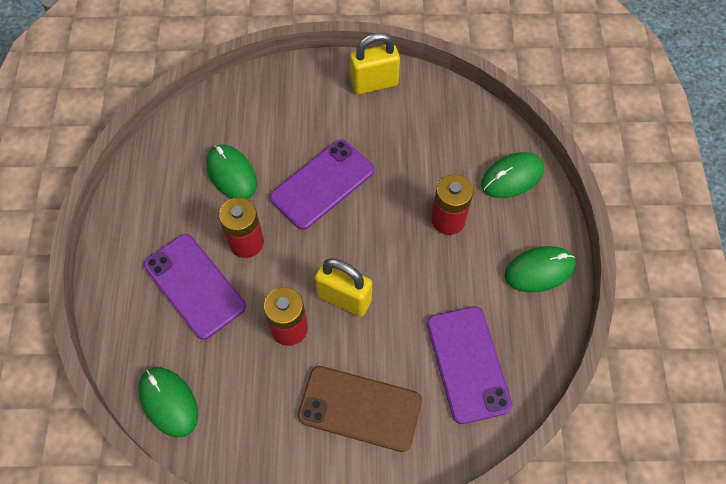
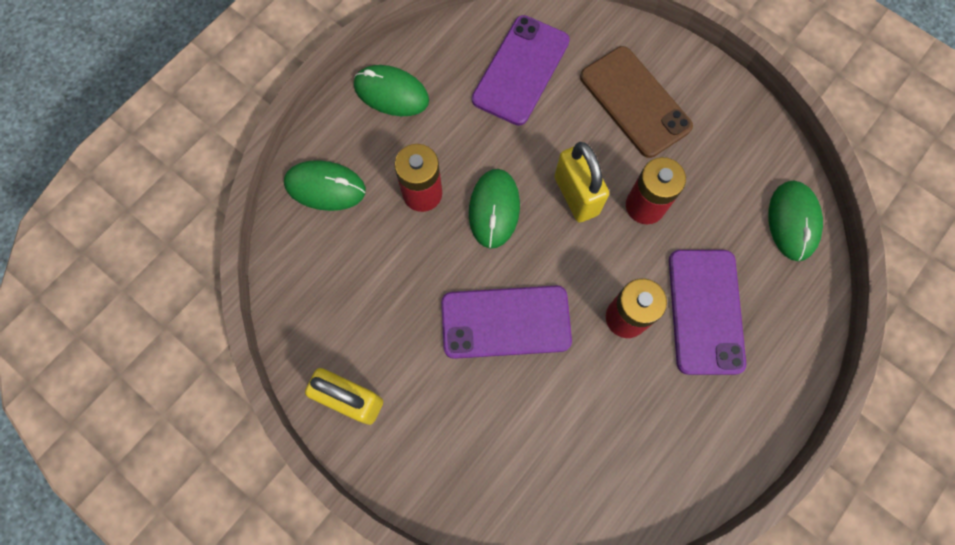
camera: 140 degrees left, 10 degrees up
green mouse [206,145,257,199] -> green mouse moved to [469,169,520,249]

